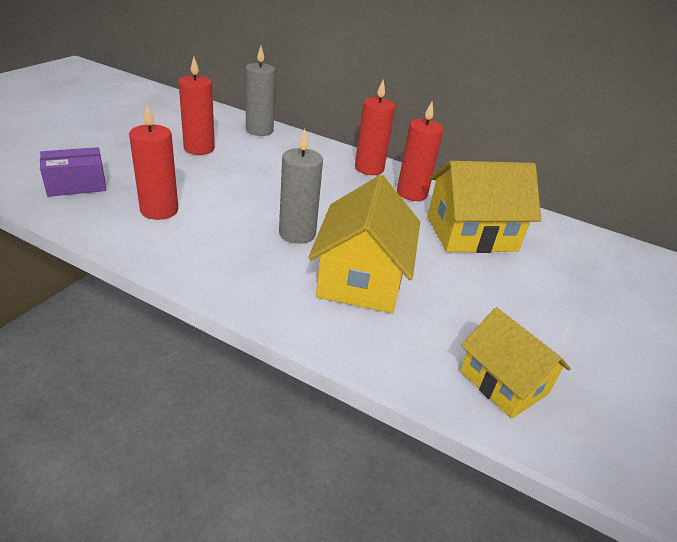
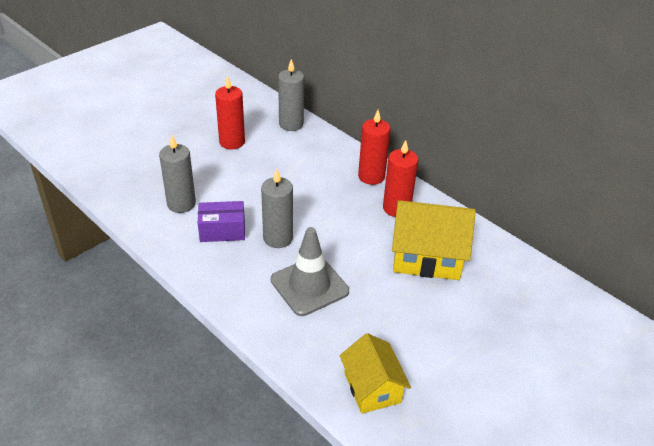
camera: 20 degrees right, 5 degrees up
purple box [40,147,106,197] -> purple box moved to [198,201,245,242]
red candle [129,104,178,220] -> grey candle [159,135,196,213]
yellow house [308,175,420,313] -> grey traffic cone [271,227,349,316]

